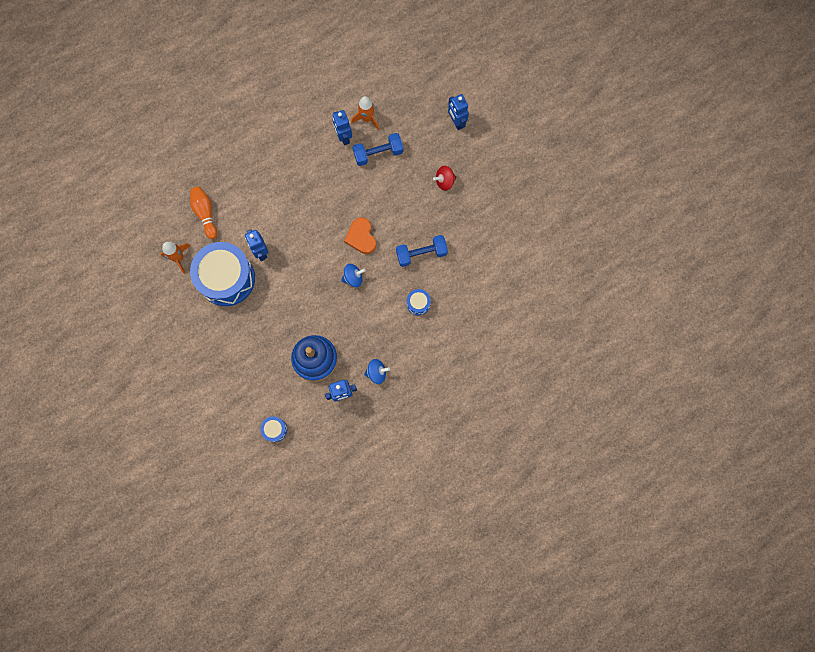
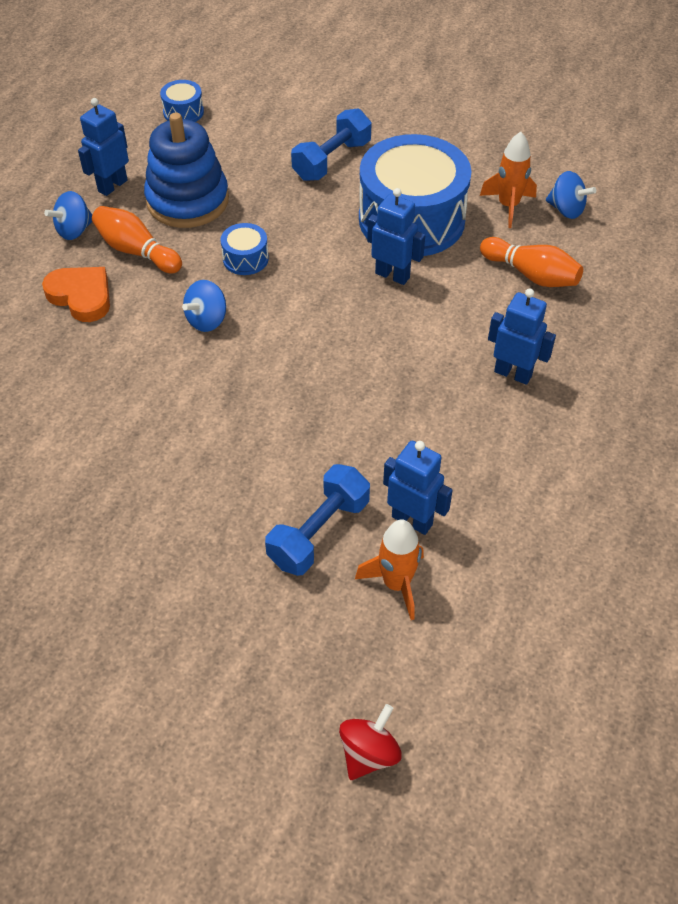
camera: 145 degrees right, 25 degrees down
orange heart [344,217,376,254] -> orange heart moved to [42,267,110,322]
blue dumbbell [396,235,448,267] -> blue dumbbell moved to [291,108,372,181]
blue drum [407,289,431,315] -> blue drum moved to [221,223,269,275]
red spinning top [433,166,457,191] -> red spinning top moved to [339,704,402,780]
blue robot [448,94,469,130] -> blue robot moved to [488,288,556,385]
none -> orange bowling pin [92,206,182,273]
none -> blue spinning top [546,171,596,219]

